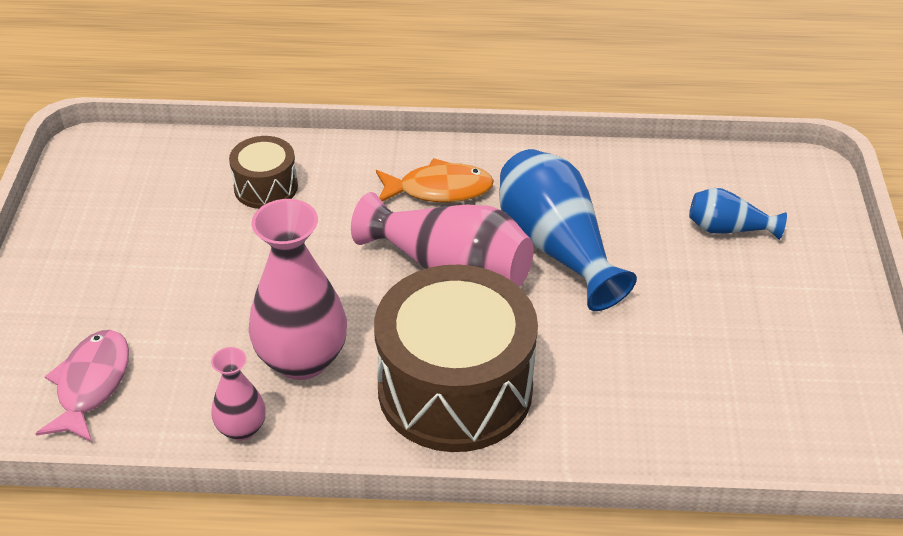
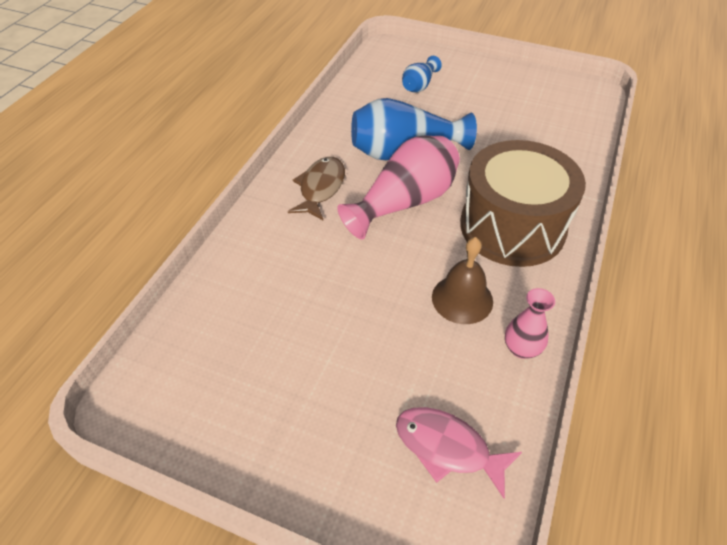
camera: 70 degrees left, 5 degrees up
brown drum [229,136,298,209] -> none
pink vase [249,199,347,380] -> brown bell [432,237,493,324]
orange fish [376,158,494,202] -> brown fish [287,157,345,220]

